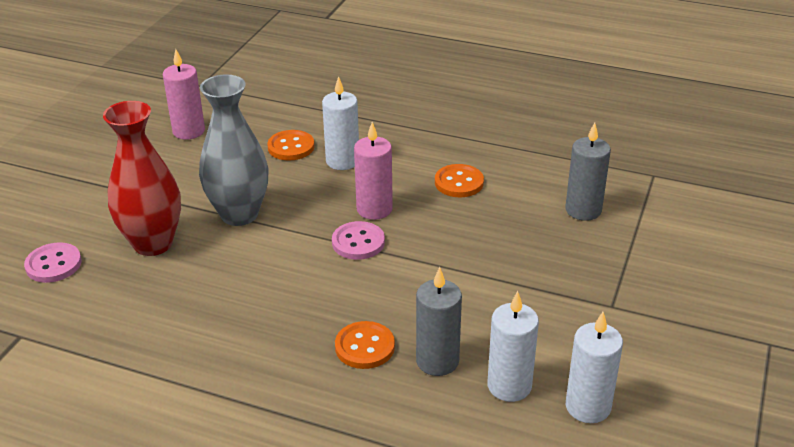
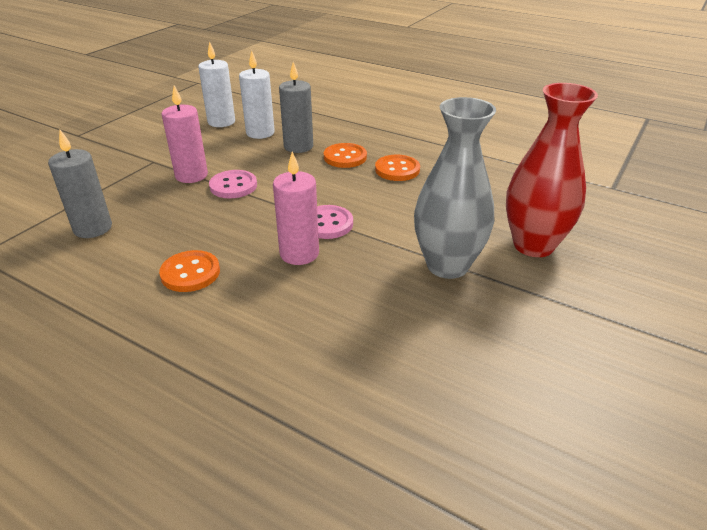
camera: 170 degrees left, 0 degrees up
pink button [24,242,82,283] -> pink button moved to [209,170,257,198]
pink candle [163,49,205,140] -> pink candle moved to [161,86,208,183]
orange button [267,130,315,160] -> orange button moved to [375,155,420,181]
white candle [322,76,359,170] -> none

